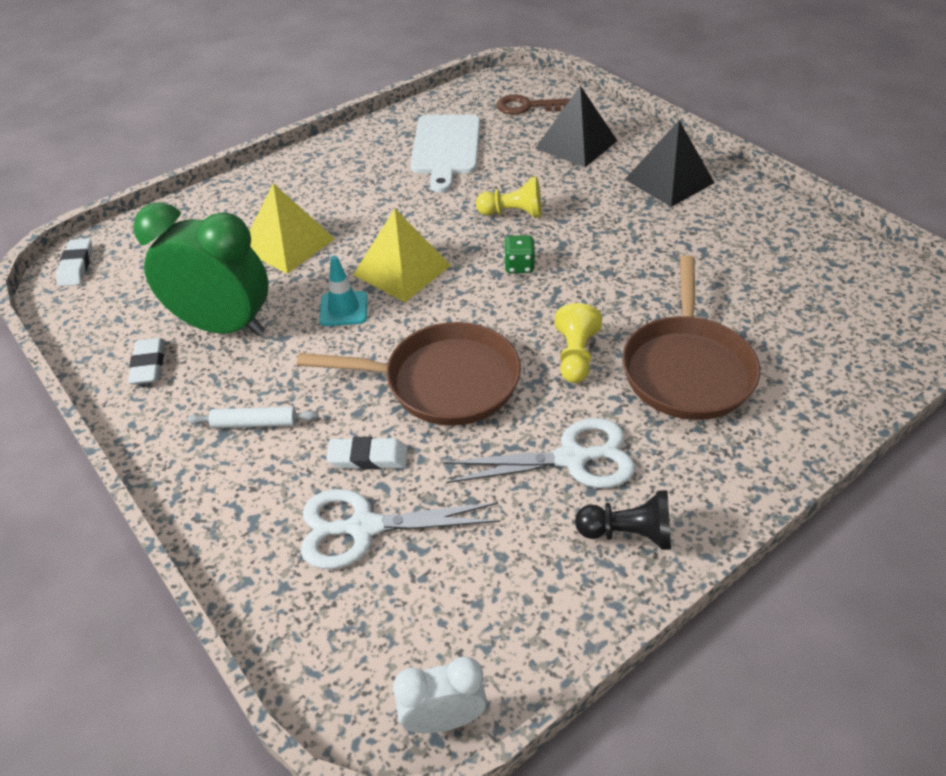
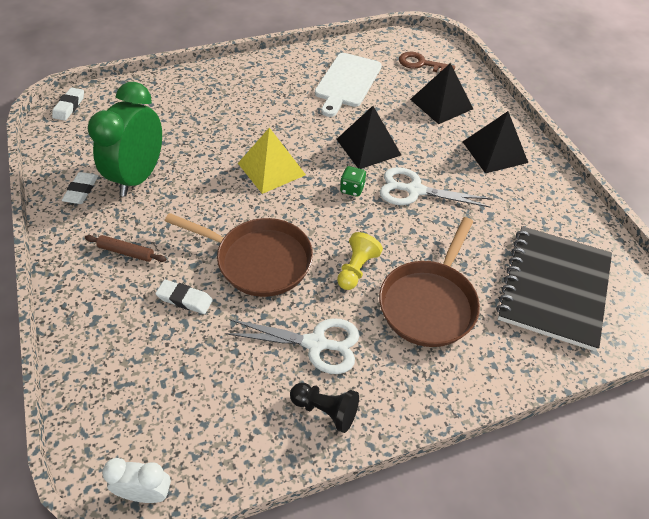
camera: 15 degrees right, 5 degrees up
green clock [133,202,269,336] -> green clock turned 105 degrees counterclockwise [88,82,162,197]
white rolling pin [187,407,318,428] -> brown rolling pin [85,235,166,262]
yellow pyramid [249,183,335,274] -> none
white scissors [301,489,501,569] -> white scissors moved to [380,167,492,208]
turquoise traffic cone [319,255,367,326] -> none
yellow pawn [476,176,542,218] -> black pyramid [336,106,401,169]
none -> black notebook [496,226,612,351]

